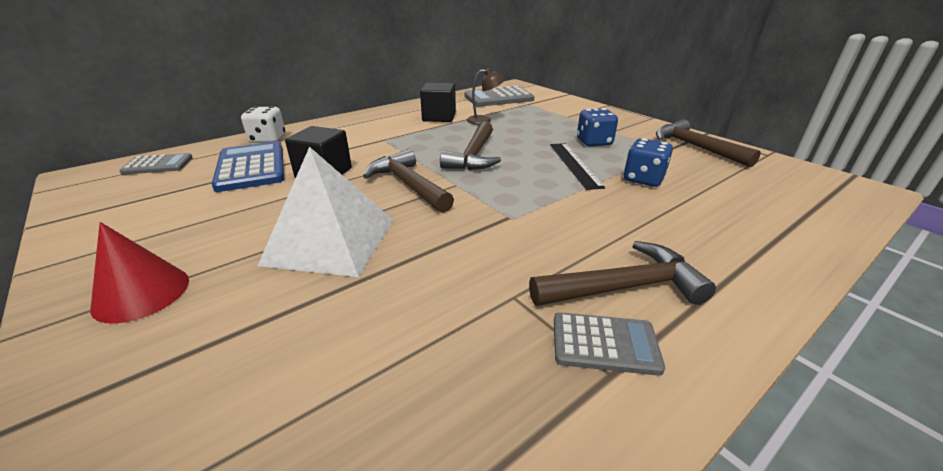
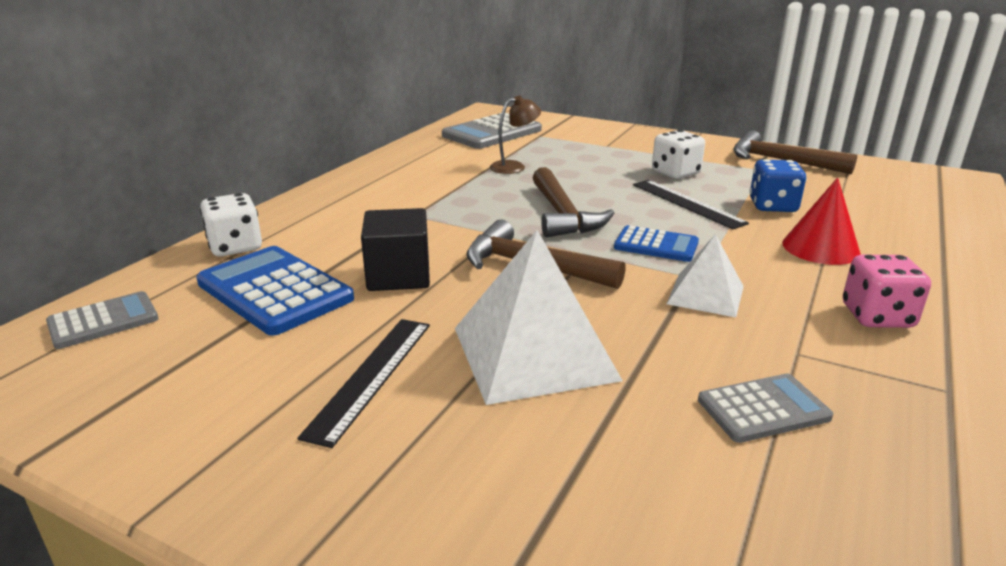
camera: 25 degrees left, 5 degrees down
red cone [90,222,189,324] -> red cone moved to [782,177,861,265]
black cube [420,83,456,122] -> none
brown hammer [529,241,716,306] -> pink dice [843,255,931,328]
grey calculator [554,312,665,376] -> grey calculator moved to [698,373,833,443]
blue dice [577,108,618,146] -> white dice [652,130,705,179]
none -> black ruler [297,319,430,448]
none -> blue calculator [614,225,699,262]
none -> white pyramid [667,234,744,317]

